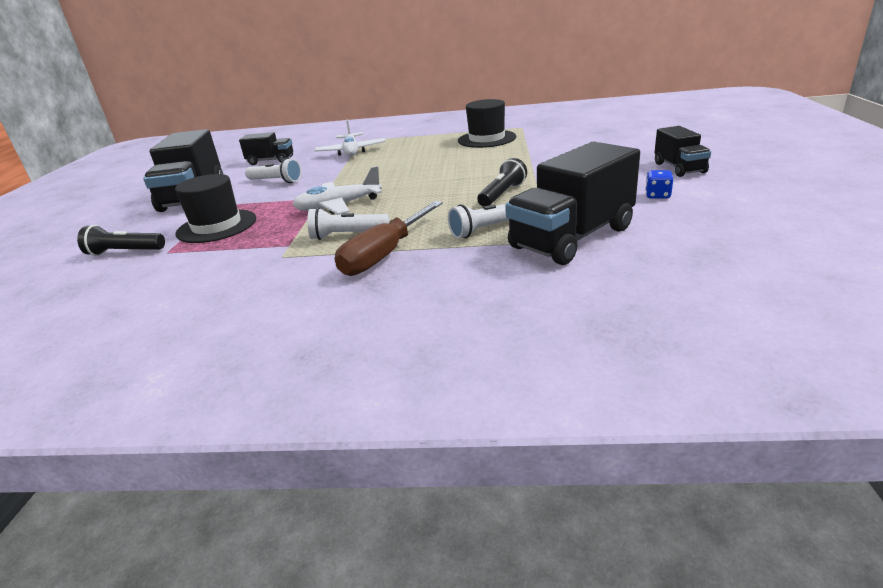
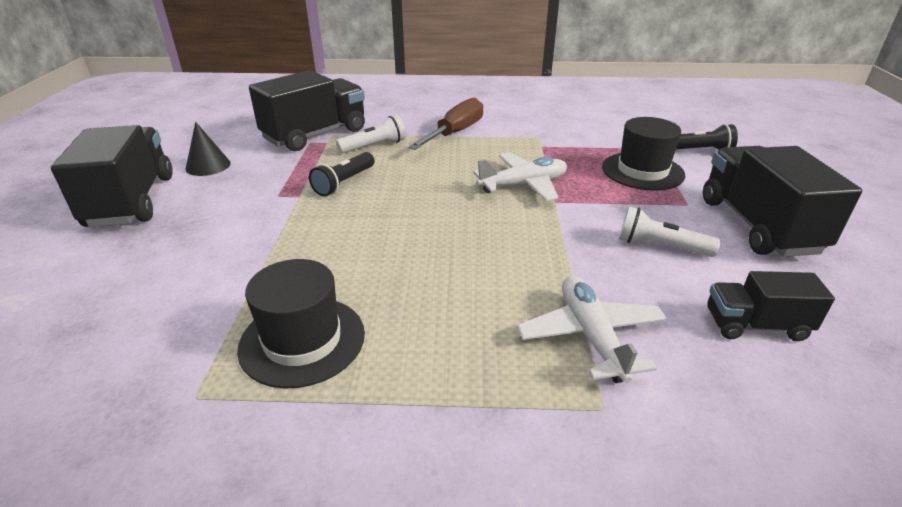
camera: 175 degrees right, 5 degrees up
white flashlight [307,208,389,240] -> none
blue dice [645,170,674,199] -> black cone [186,122,231,176]
black truck [654,126,711,177] -> black truck [51,125,173,227], size x1.79

